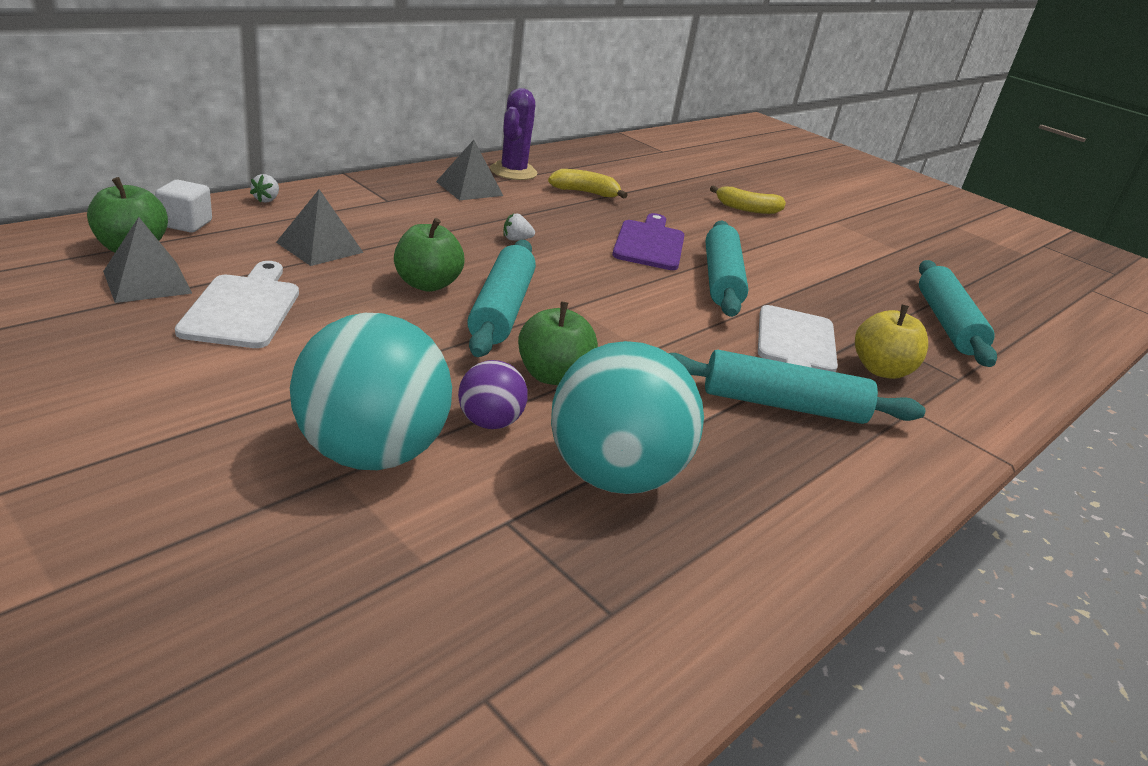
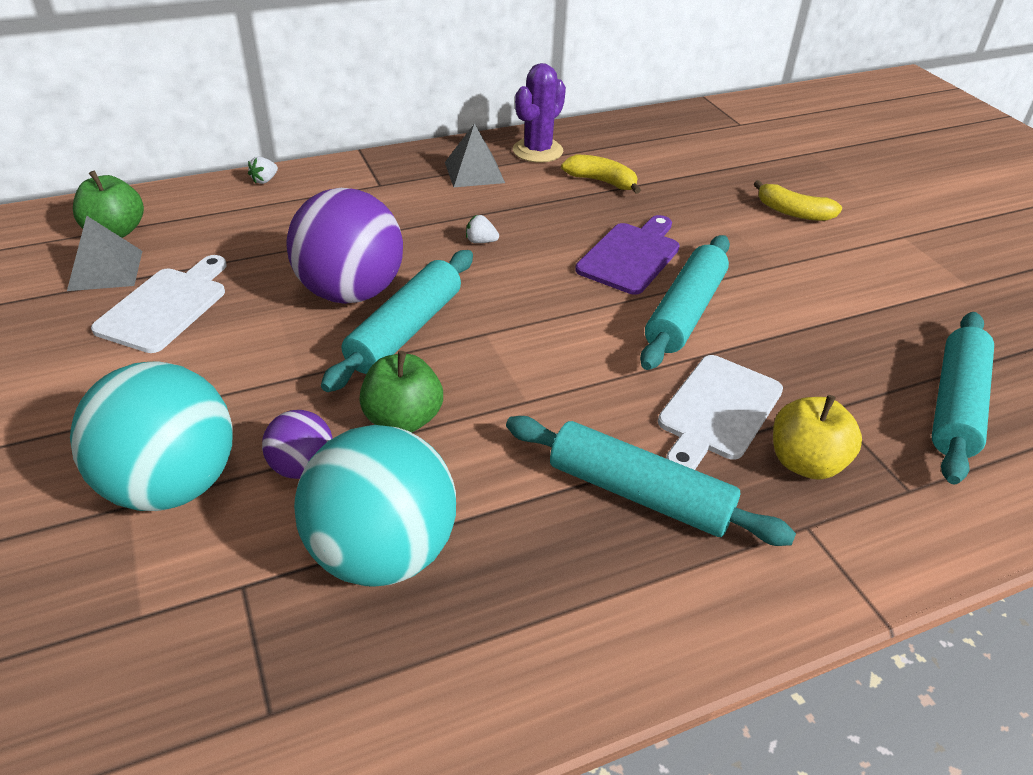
camera: 25 degrees right, 10 degrees up
white cube [155,180,212,233] -> none
grey pyramid [276,189,364,266] -> none
green apple [394,218,465,292] -> purple ball [286,188,403,304]

